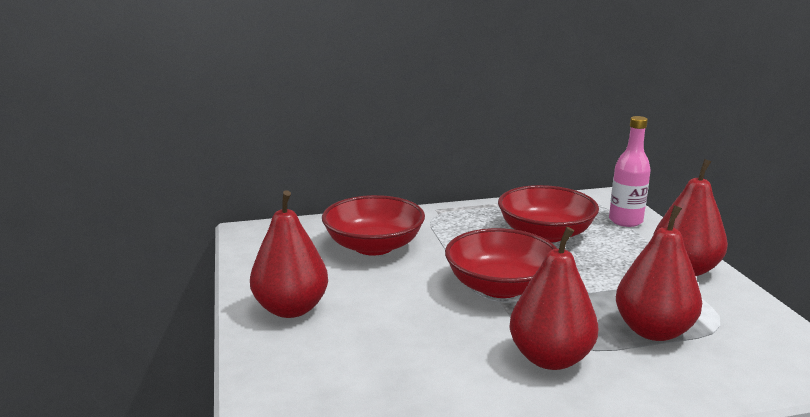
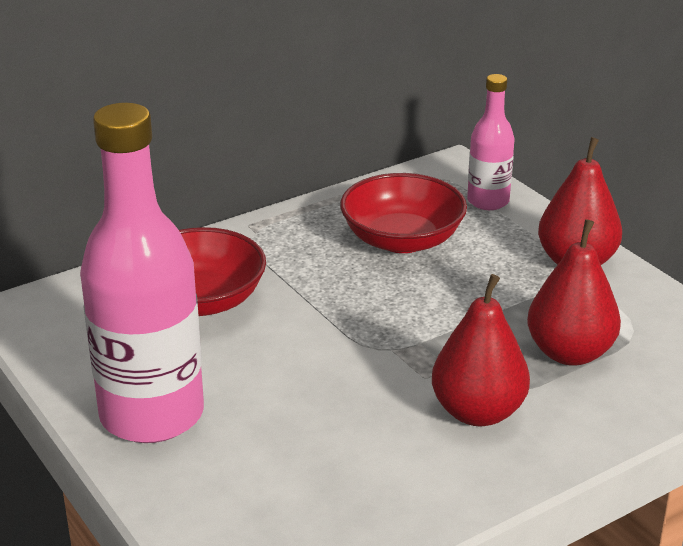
camera: 20 degrees left, 10 degrees up
red pear [250,190,328,318] -> pink bottle [80,103,204,443]
red bowl [445,228,557,298] -> none

